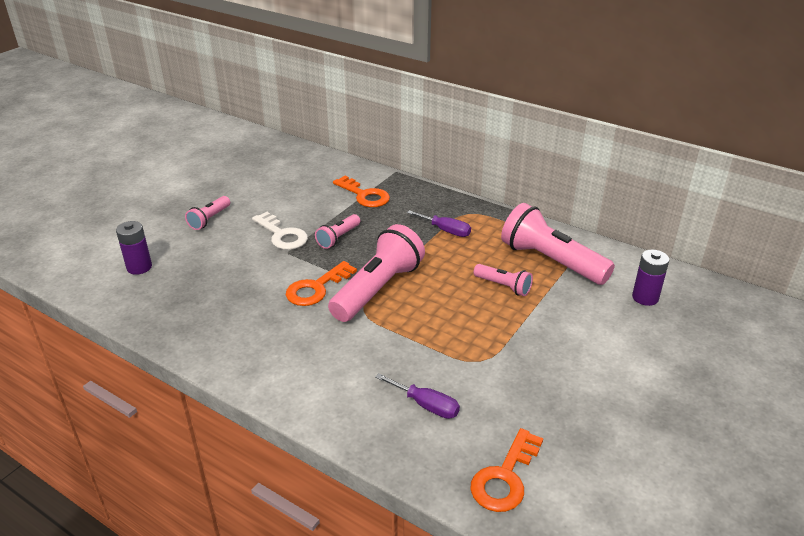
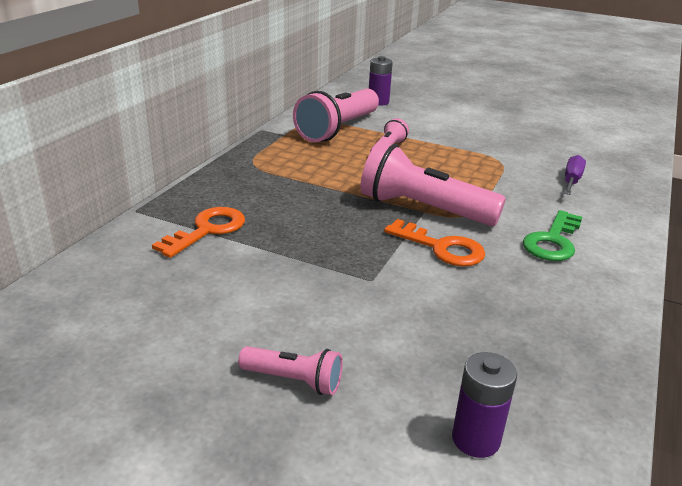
camera: 100 degrees left, 5 degrees down
white key [252,212,308,250] -> none
pink flashlight [315,214,360,249] -> none
purple screwdriver [407,210,471,237] -> none
orange key [470,428,543,512] -> none
none -> green key [523,210,582,261]

